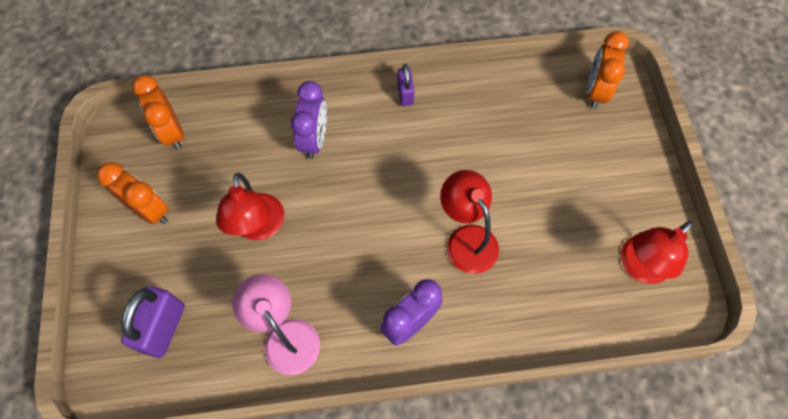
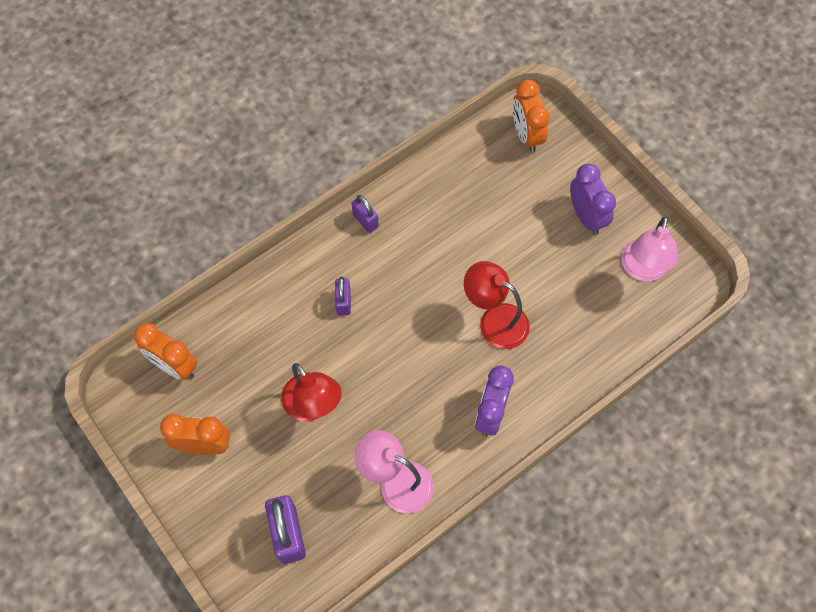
camera: 30 degrees left, 0 degrees up
purple clock [291,81,327,159] -> purple clock moved to [570,164,616,235]
red lamp [621,221,693,284] -> pink lamp [621,216,678,282]
none -> purple padlock [335,277,351,316]

